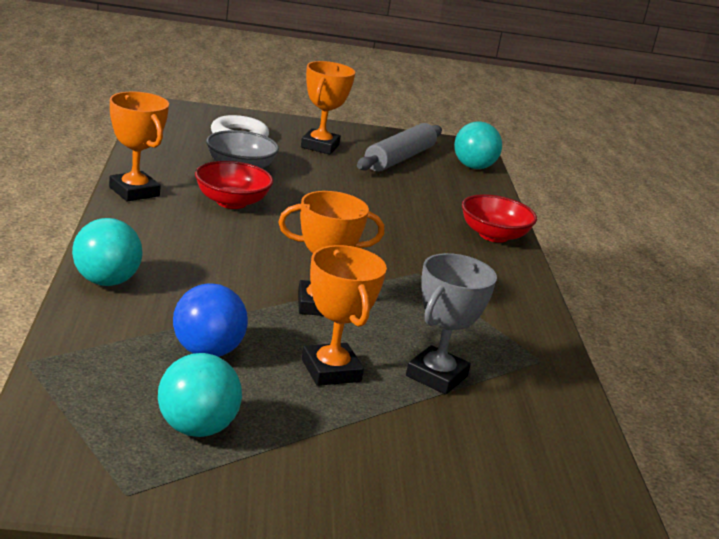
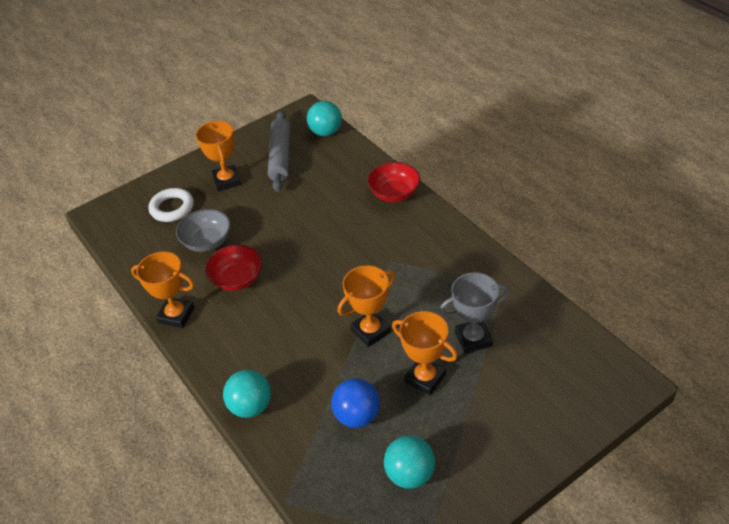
camera: 25 degrees left, 20 degrees up
grey trophy [406,253,497,395] -> grey trophy turned 75 degrees clockwise [440,273,510,354]

